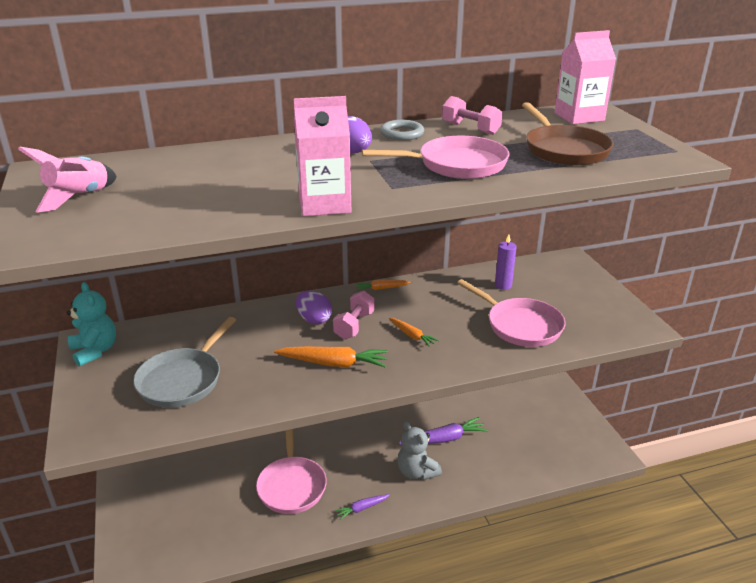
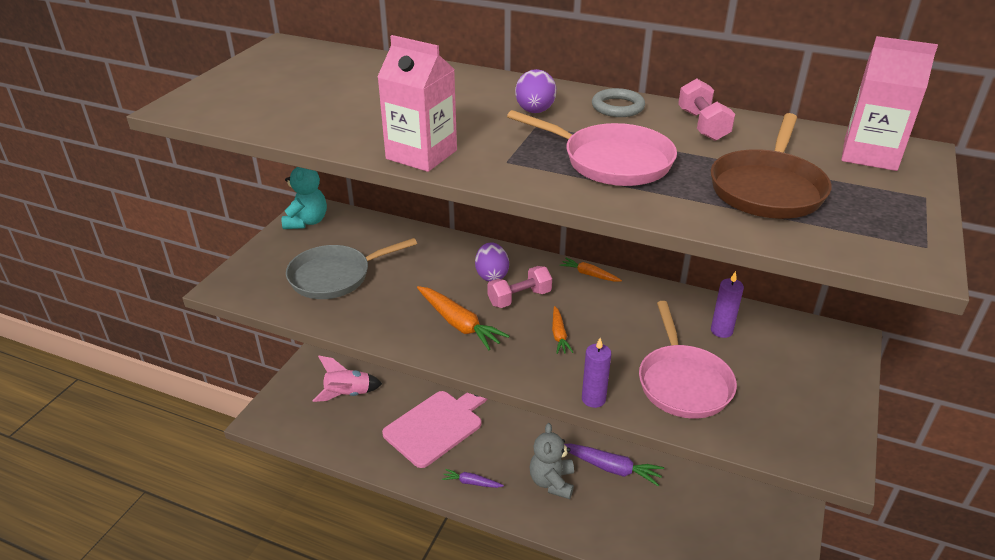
camera: 40 degrees right, 5 degrees up
pink rocket [18,147,117,213] -> pink rocket moved to [312,356,382,402]
pink pan [256,429,327,514] -> pink cutting board [382,391,487,468]
none -> purple candle [582,338,611,408]

